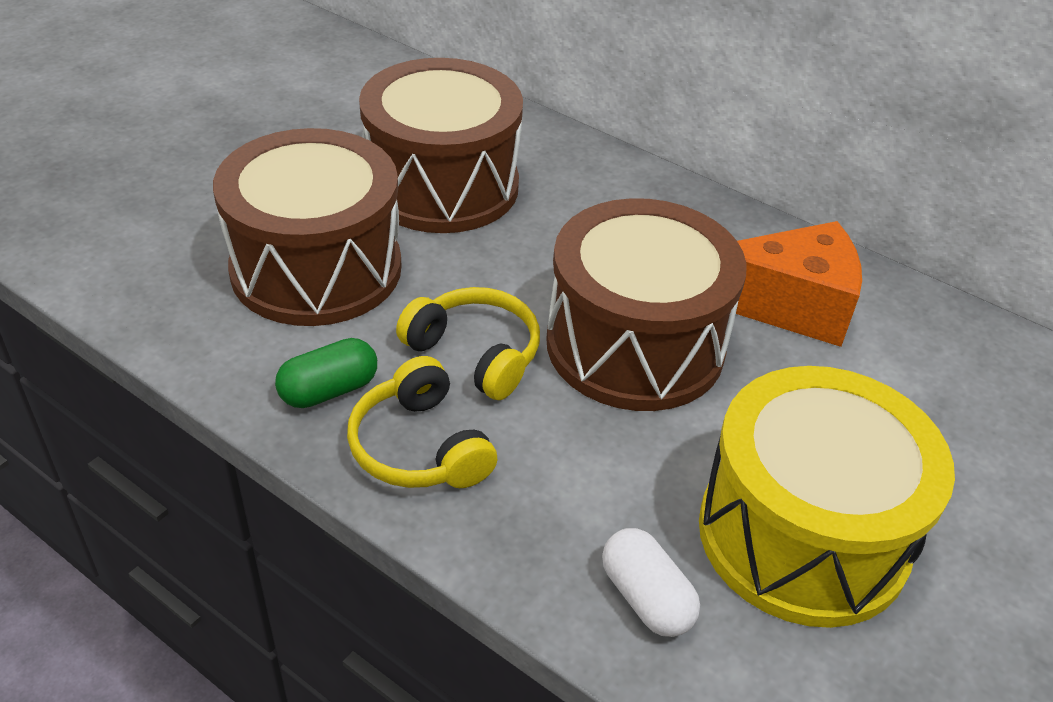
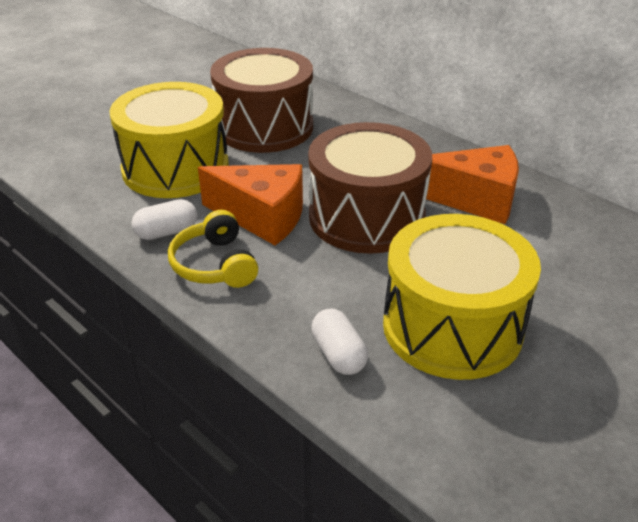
camera: 10 degrees right, 5 degrees down
brown drum [213,128,401,326] -> yellow drum [109,82,229,198]
green capsule [275,338,377,408] -> white capsule [132,199,197,240]
yellow headphones [396,287,540,400] -> orange cheese [198,164,303,245]

